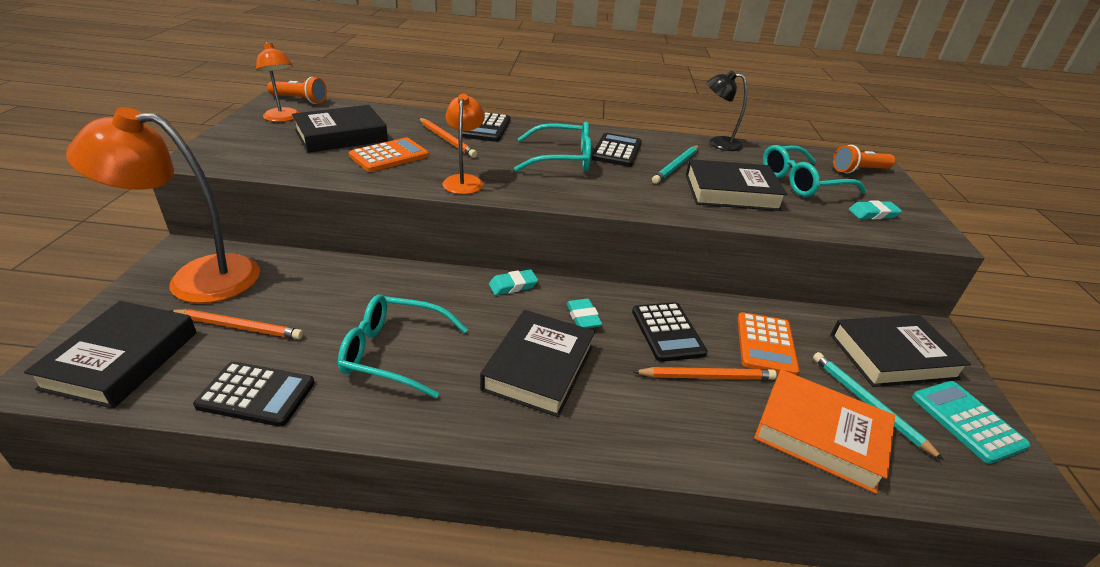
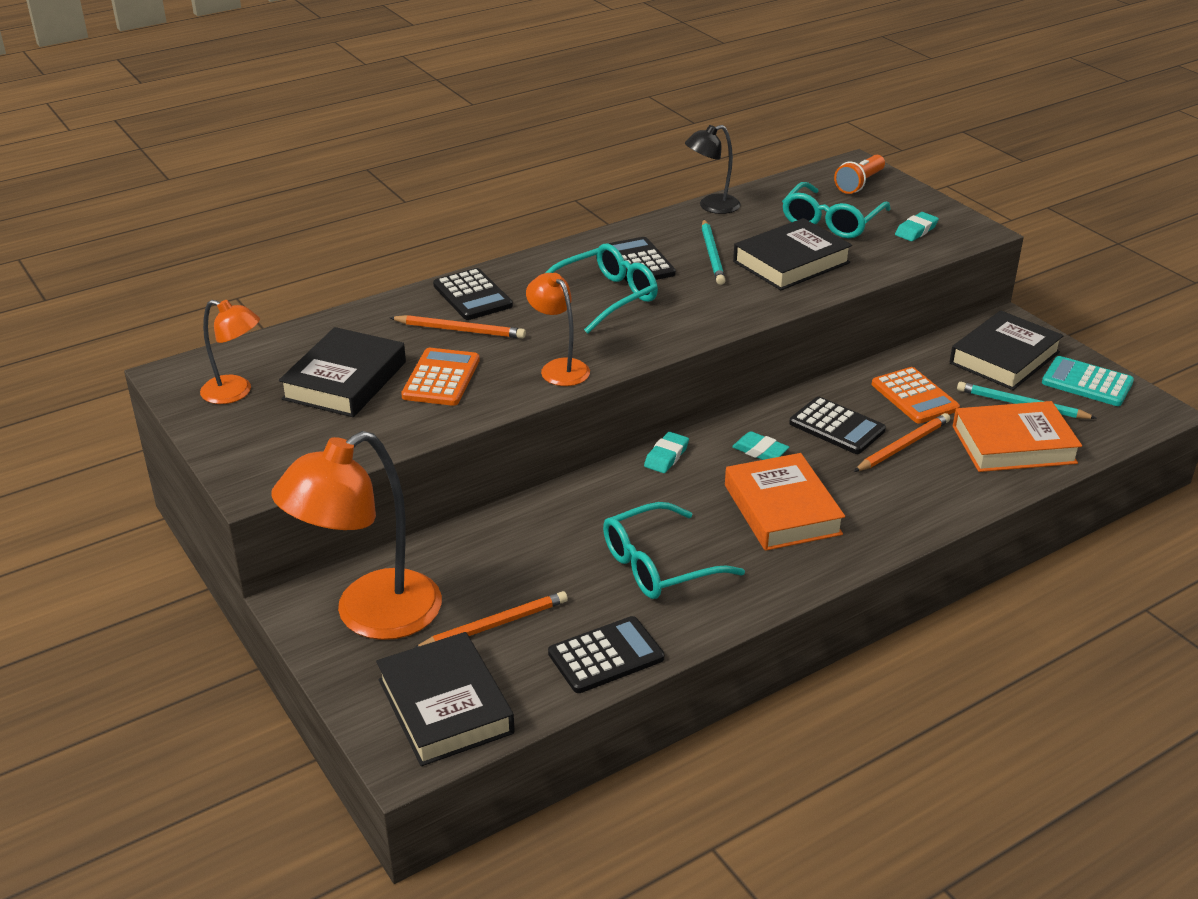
camera: 35 degrees left, 0 degrees up
orange flashlight [267,77,327,104] -> none
black book [480,310,595,417] -> orange book [725,453,845,551]

